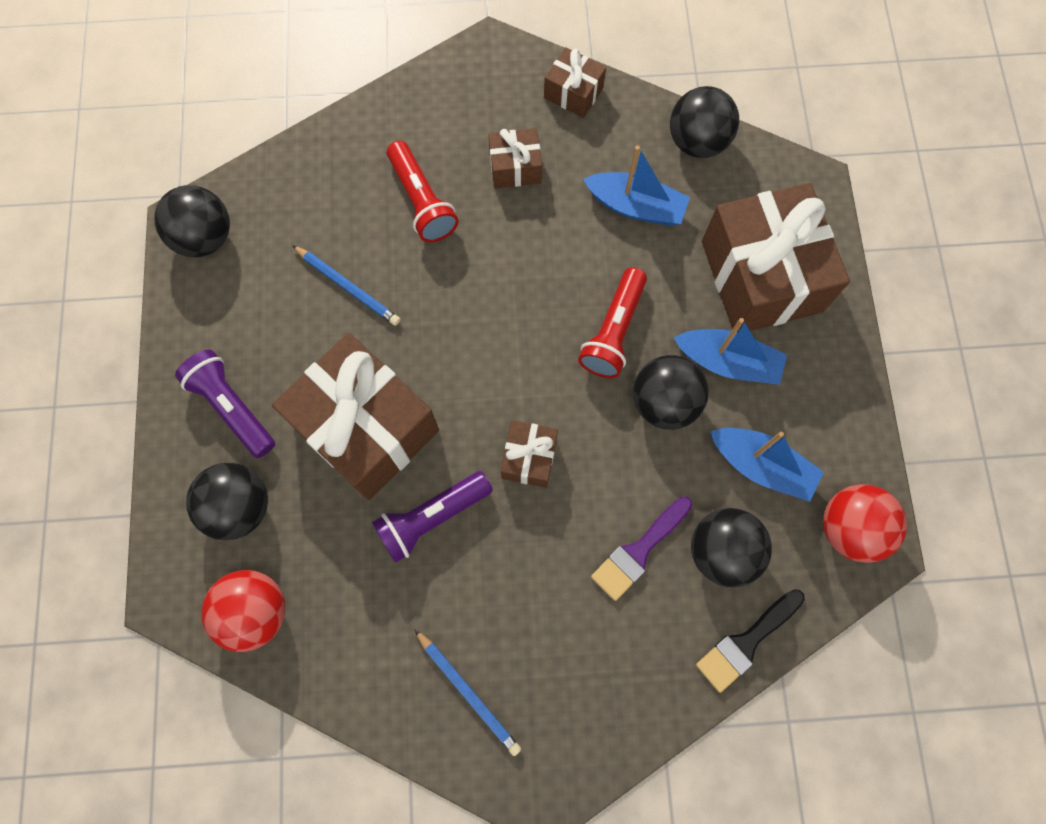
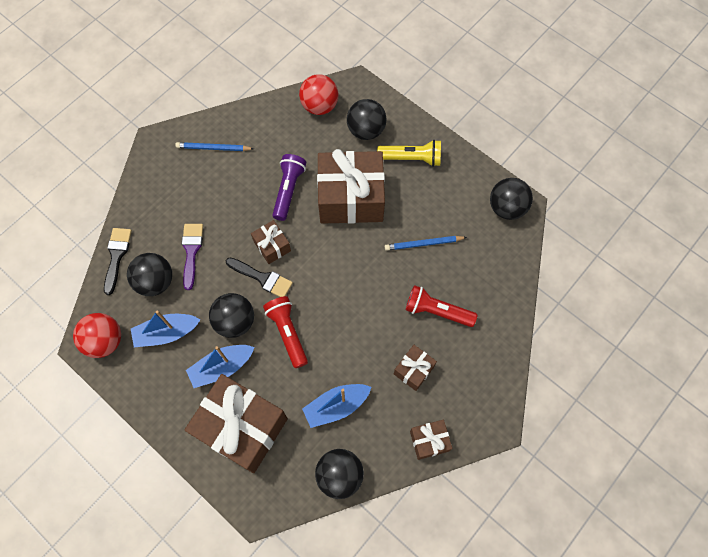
camera: 135 degrees right, 5 degrees down
purple flashlight [175,349,275,458] -> yellow flashlight [377,140,441,167]
none -> black brush [226,258,293,297]

